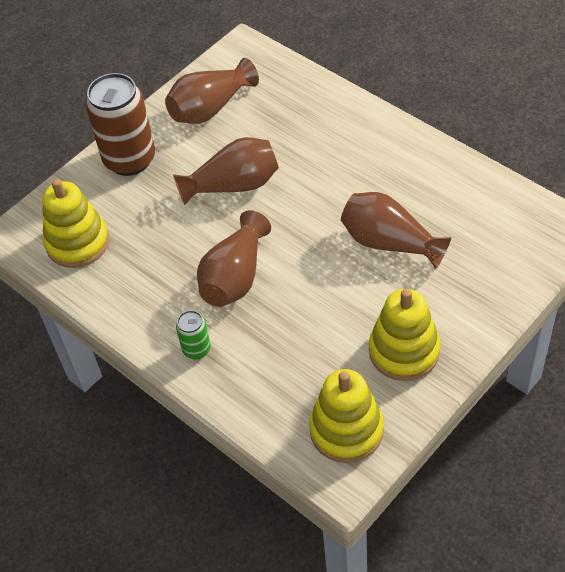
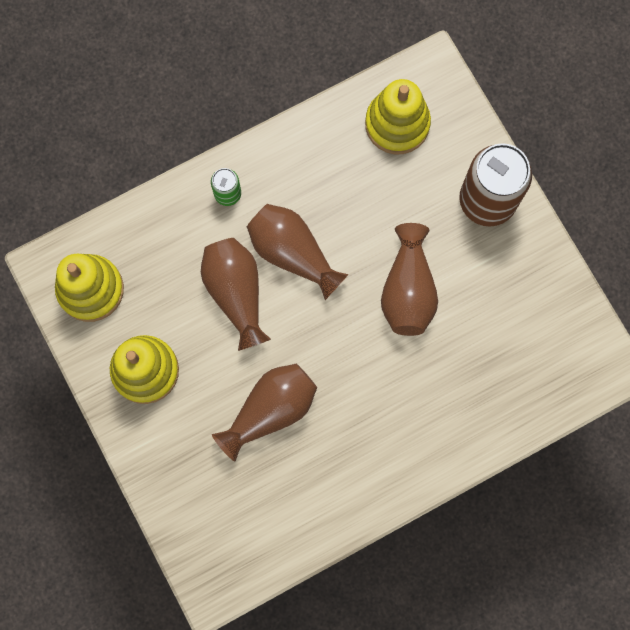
camera: 105 degrees right, 25 degrees up
brown vase [165,58,259,124] -> brown vase moved to [201,238,271,351]

